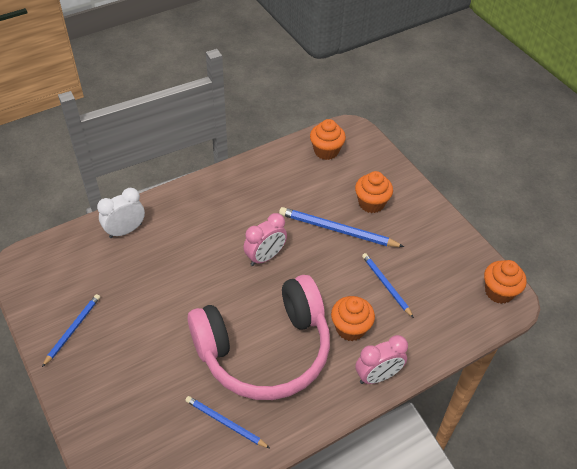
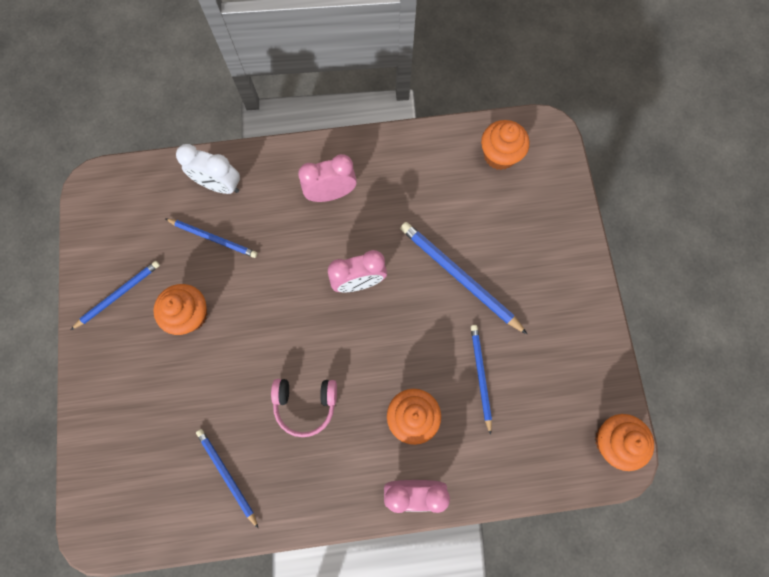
camera: 25 degrees right, 25 degrees up
white clock [97,188,145,238] -> white clock turned 150 degrees counterclockwise [176,144,240,194]
pink headphones [188,275,330,400] -> pink headphones [271,379,337,437], size x0.41
orange cupcake [355,171,393,213] -> orange cupcake moved to [153,284,208,335]
none -> blue pencil [165,218,258,258]
none -> pink clock [298,154,357,202]

